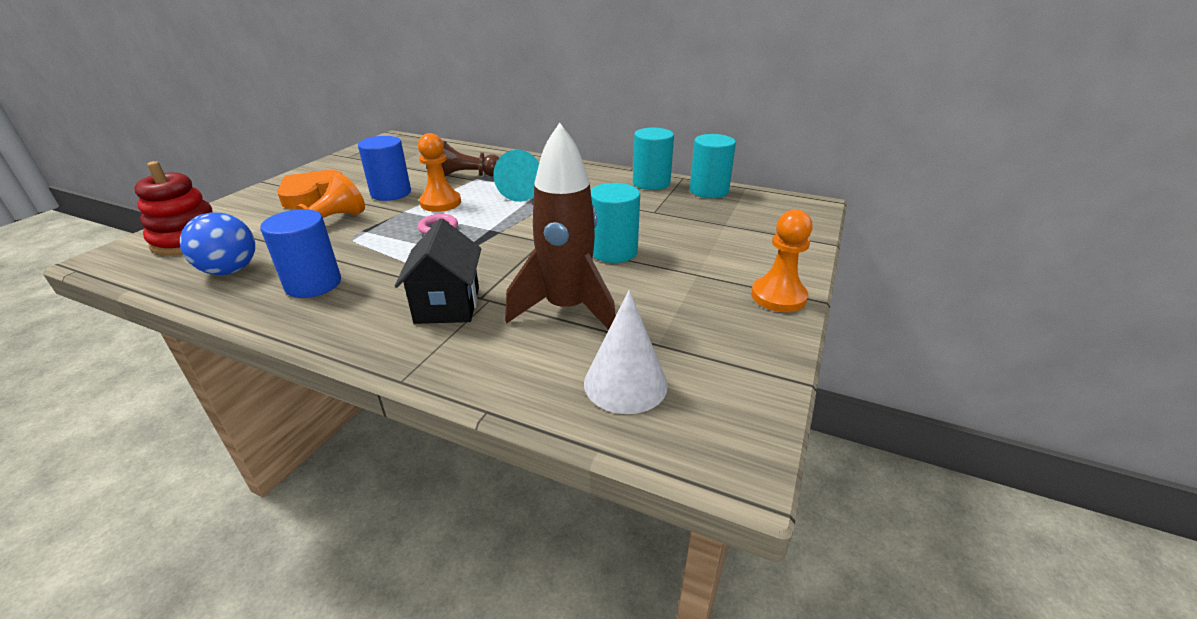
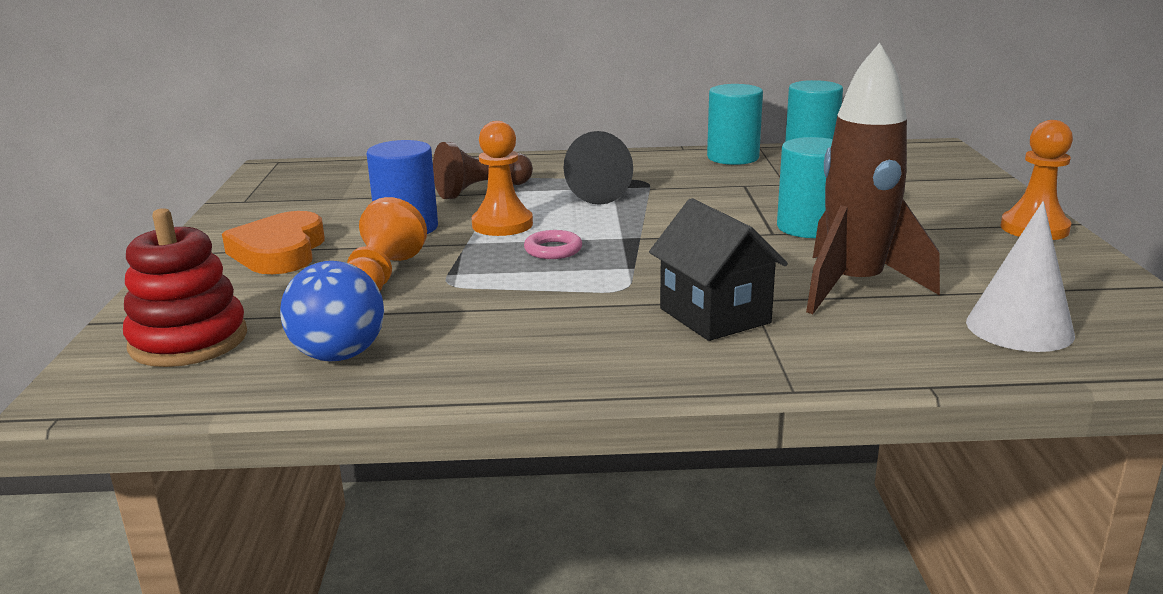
camera: 25 degrees left, 10 degrees down
blue cylinder [260,209,341,298] -> none
turquoise cone [494,150,539,202] -> black cone [564,131,633,205]

